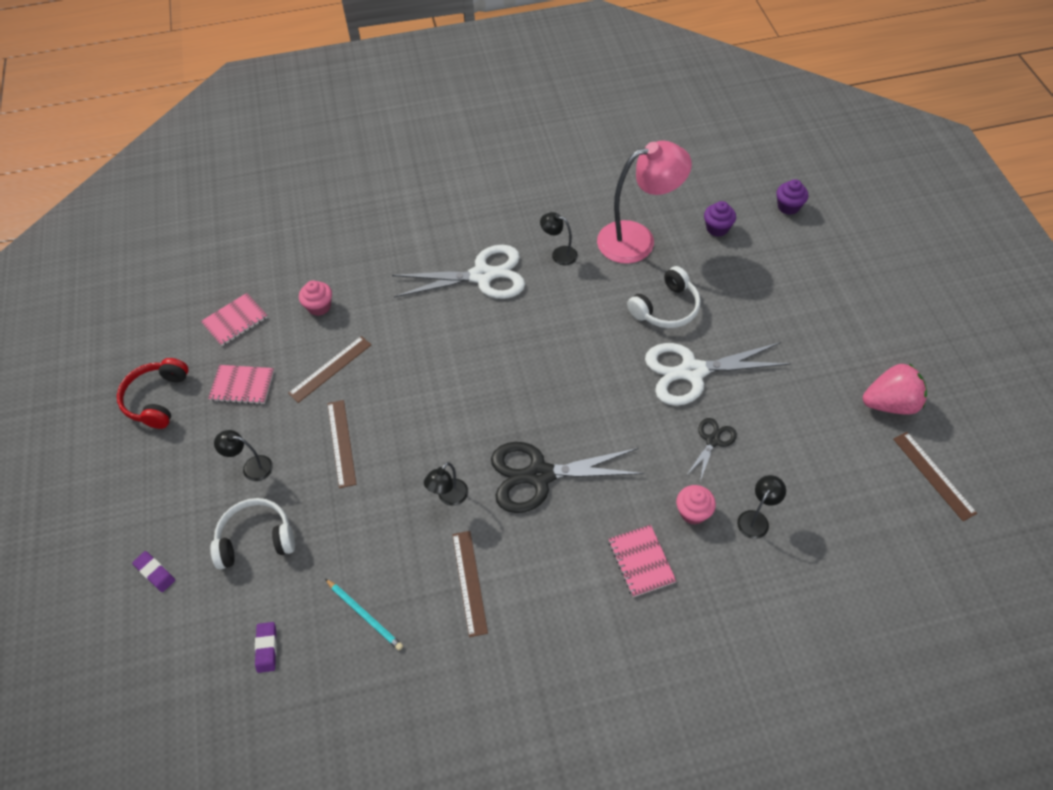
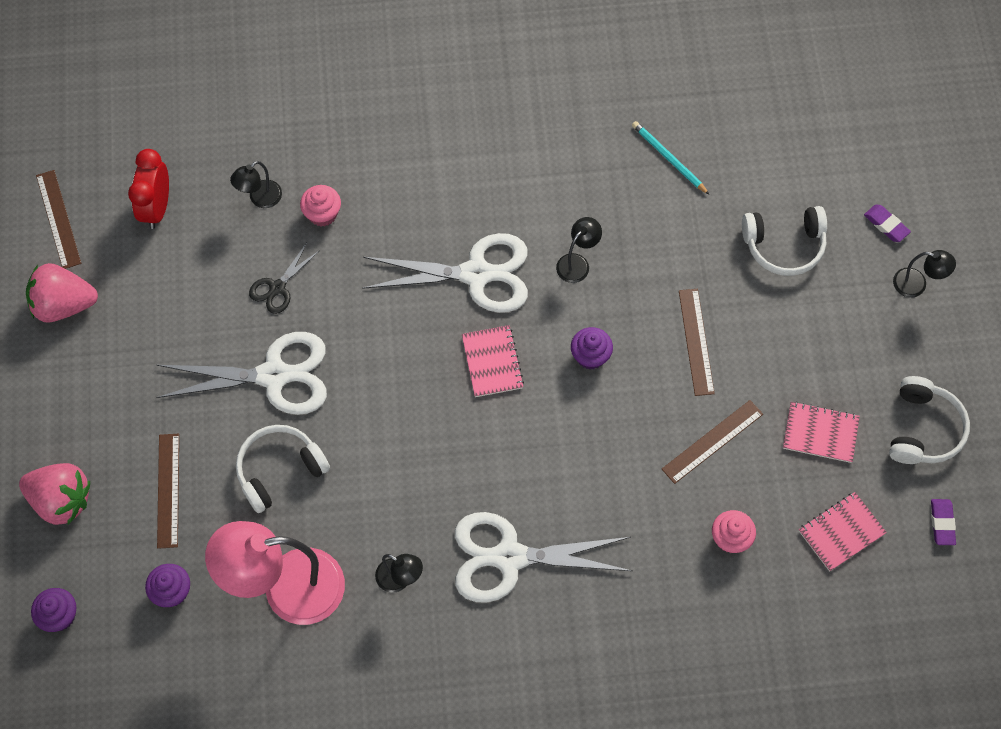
camera: 175 degrees left, 10 degrees up
red headphones [117,358,189,429] -> white headphones [889,376,970,464]
black lamp [214,430,273,481] -> black lamp moved to [893,250,956,298]
purple eraser [255,622,277,673] -> purple eraser moved to [931,499,956,545]
brown ruler [452,531,488,637] -> brown ruler moved to [157,434,179,549]
black scissors [491,442,645,513] -> white scissors [362,233,528,313]
pink notebook [609,525,676,597] -> pink notebook moved to [462,325,524,397]
none -> pink strawberry [19,463,90,525]
none -> red clock [128,149,169,229]
none -> purple cupcake [571,327,613,370]

